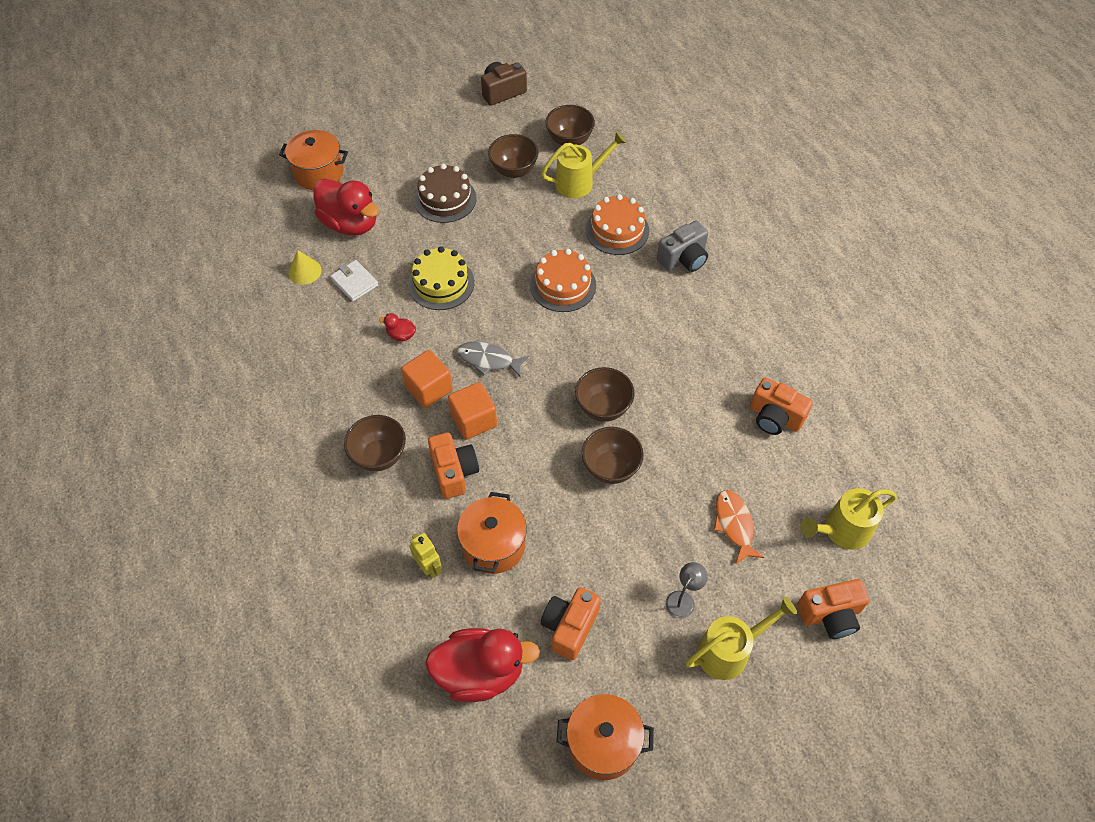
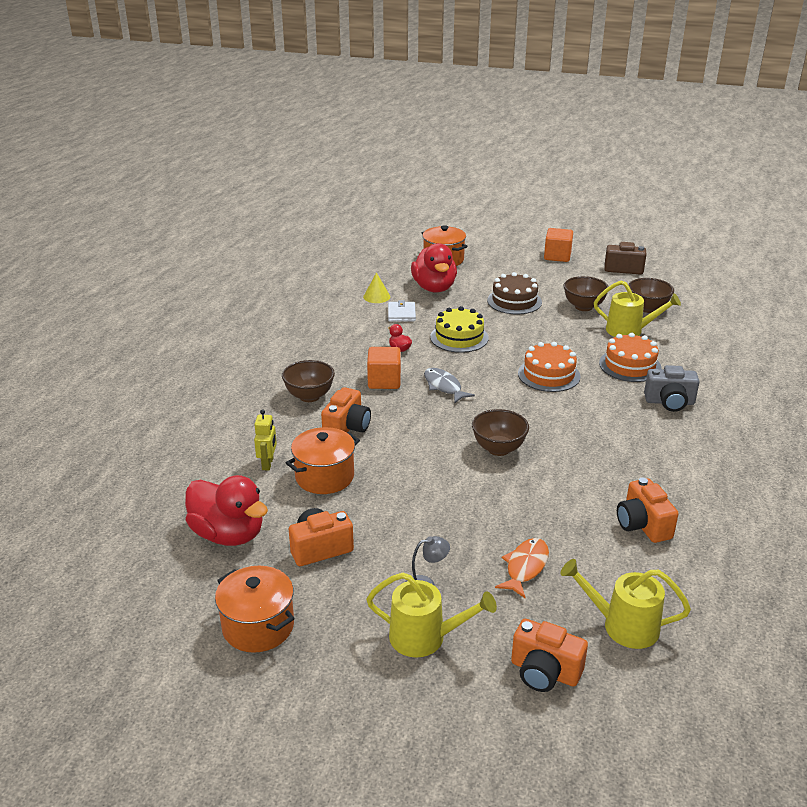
camera: 40 degrees right, 25 degrees down
orange cube [448,382,497,440] -> orange cube moved to [544,228,573,262]
brown bowl [582,427,644,484] -> none

